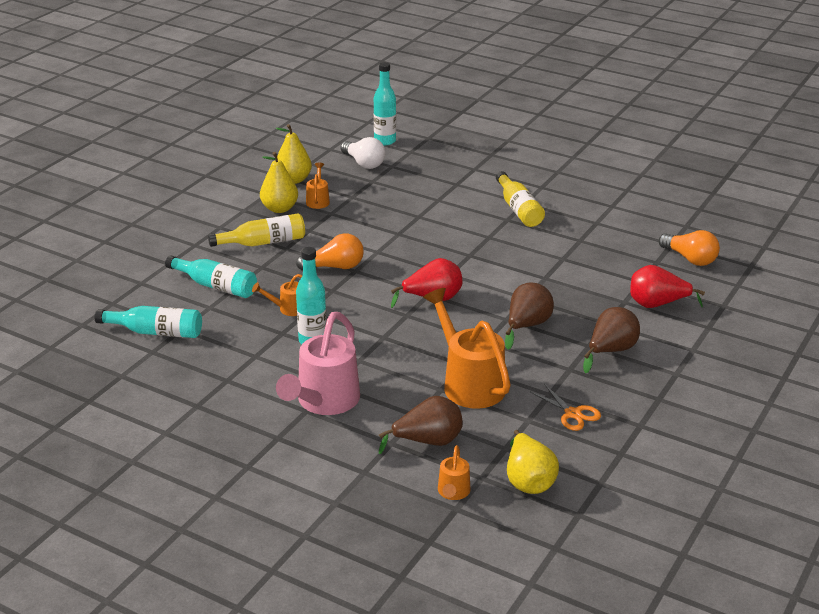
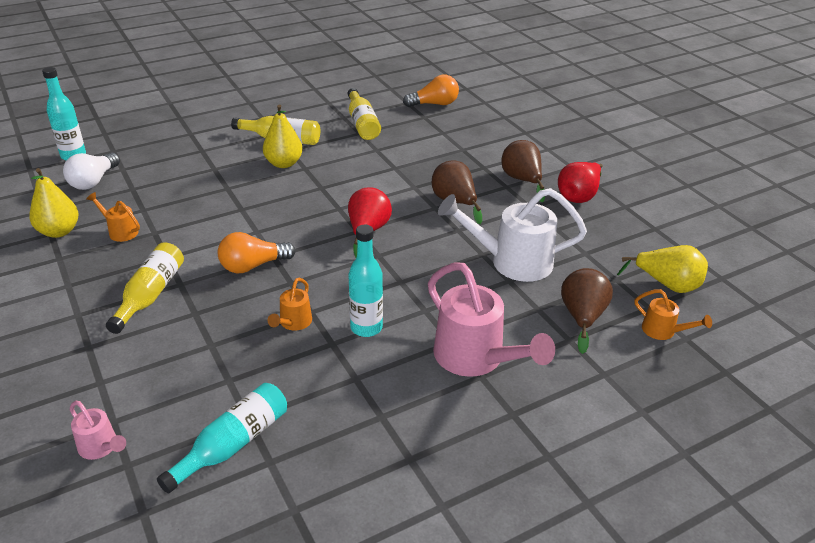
camera: 60 degrees left, 5 degrees up
turquoise bottle [165,255,257,298] -> none
yellow pear [260,152,298,213] -> yellow pear moved to [263,105,303,168]
orange light bulb [296,233,364,271] -> orange light bulb turned 135 degrees counterclockwise [218,232,296,273]
white light bulb [341,137,385,169] -> white light bulb turned 120 degrees clockwise [63,152,120,190]
orange watering can [423,288,511,409] -> white watering can [438,188,587,282]
orange scissors [530,384,601,431] -> none
red pear [630,265,705,308] -> red pear moved to [558,162,603,203]
none -> pink watering can [70,401,126,460]
none -> yellow bottle [348,88,381,140]

